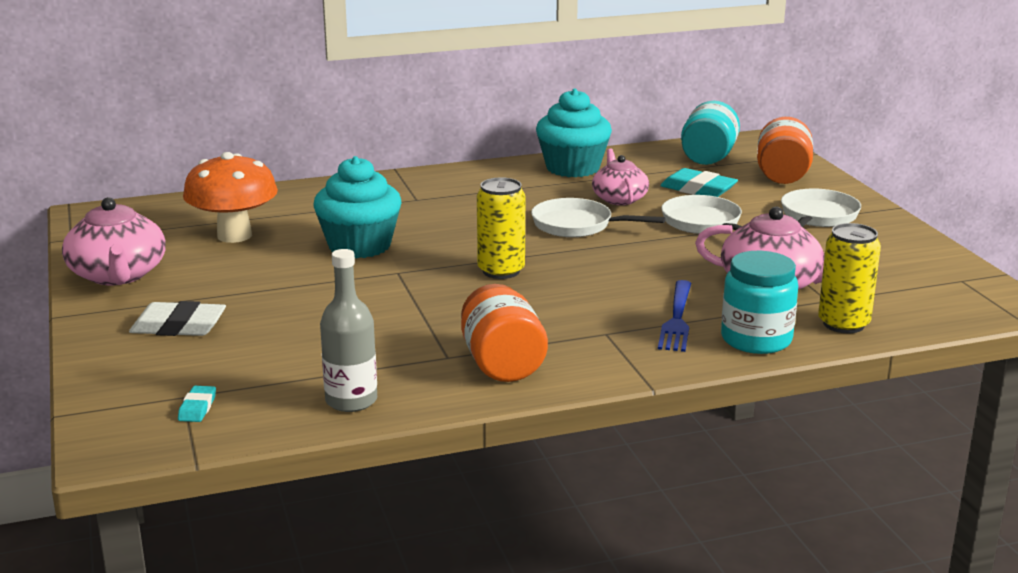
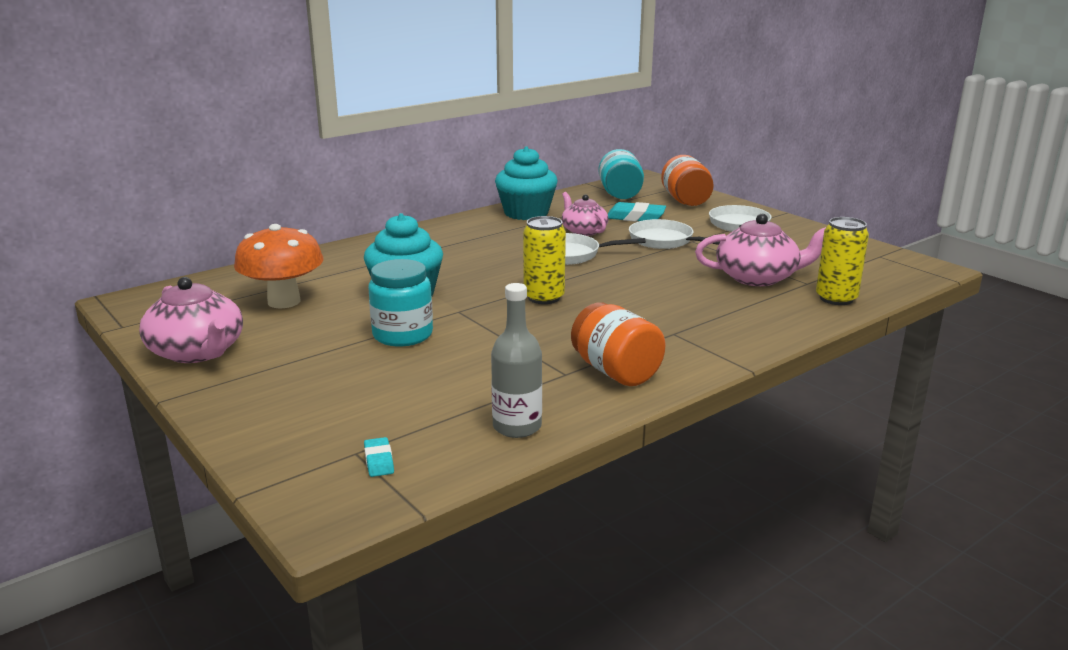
camera: 20 degrees left, 0 degrees up
white eraser [129,301,226,336] -> none
blue fork [658,280,691,352] -> none
turquoise jar [721,251,798,354] -> turquoise jar moved to [368,259,433,346]

